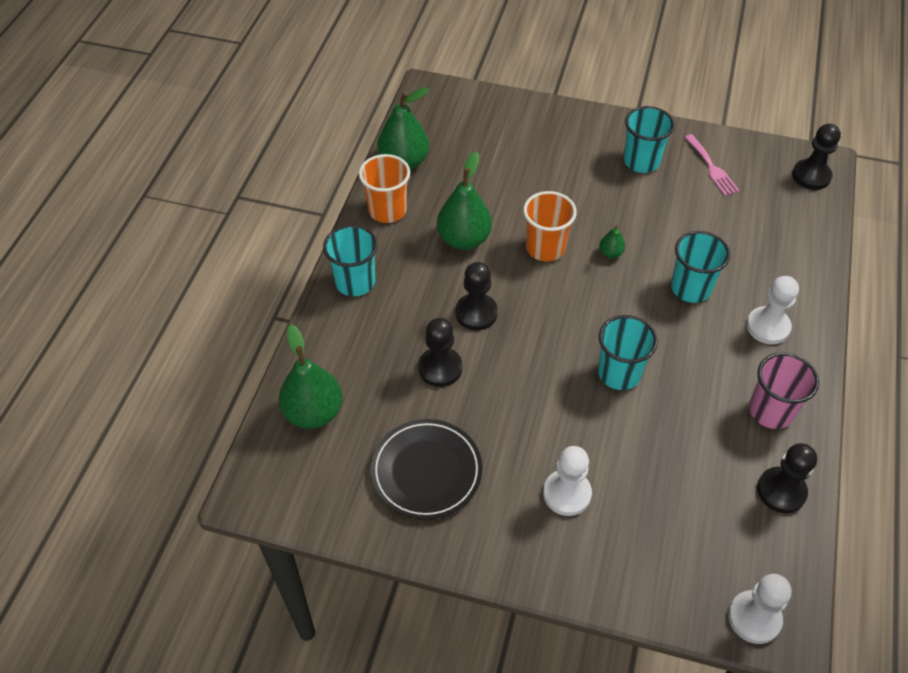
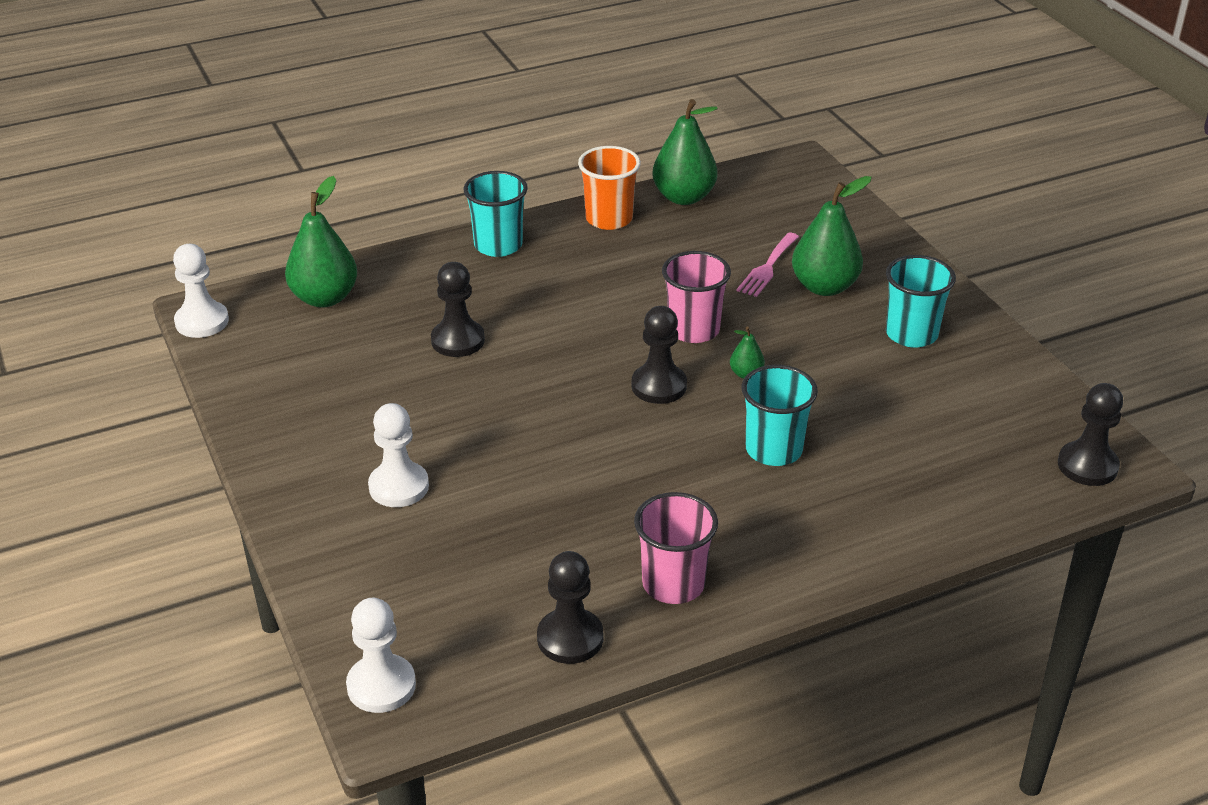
camera: 50 degrees right, 15 degrees down
black plate [370,419,483,520] -> none
green pear [437,151,492,250] -> green pear moved to [792,176,872,296]
black pawn [455,262,498,330] -> black pawn moved to [632,306,687,404]
orange cup [523,191,577,261] -> pink cup [662,251,731,343]
turquoise cup [598,315,658,390] -> none
pink fork [684,134,740,196] -> pink fork moved to [737,232,799,297]
white pawn [747,276,799,344] -> white pawn moved to [173,244,229,338]

